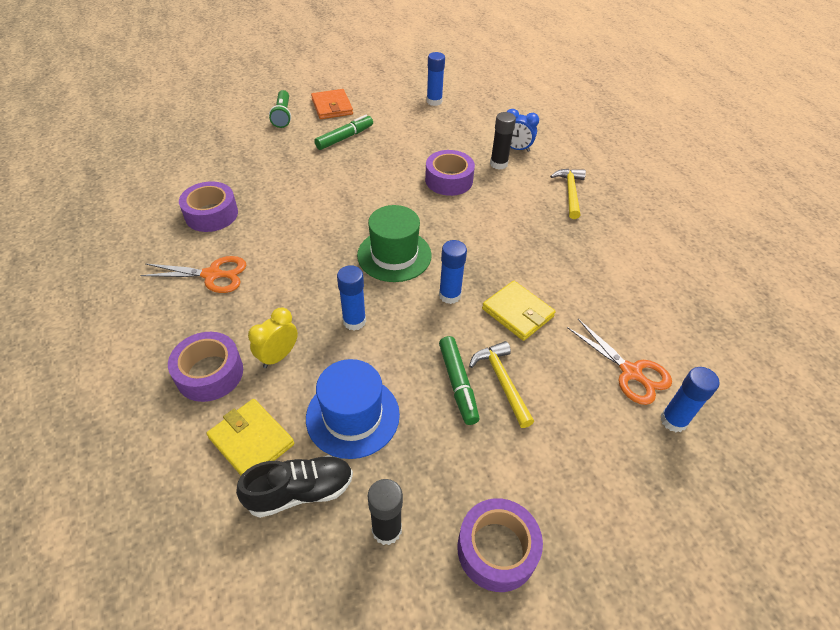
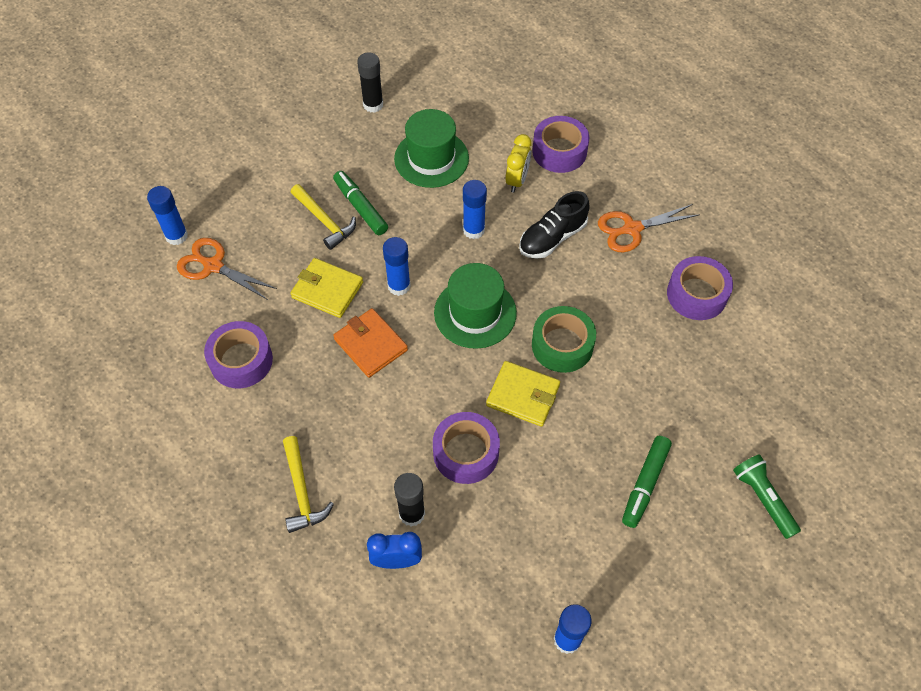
camera: 160 degrees right, 10 degrees up
yellow wallet [207,399,294,475] -> yellow wallet moved to [486,361,560,427]
black shoe [236,455,353,518] -> black shoe moved to [519,191,590,259]
blue hat [306,359,400,459] -> green hat [394,109,469,188]
orange wallet [311,89,353,119] -> orange wallet moved to [333,308,408,378]
purple tape [457,498,543,592] -> purple tape moved to [204,321,273,388]
none -> green tape [532,306,596,373]

